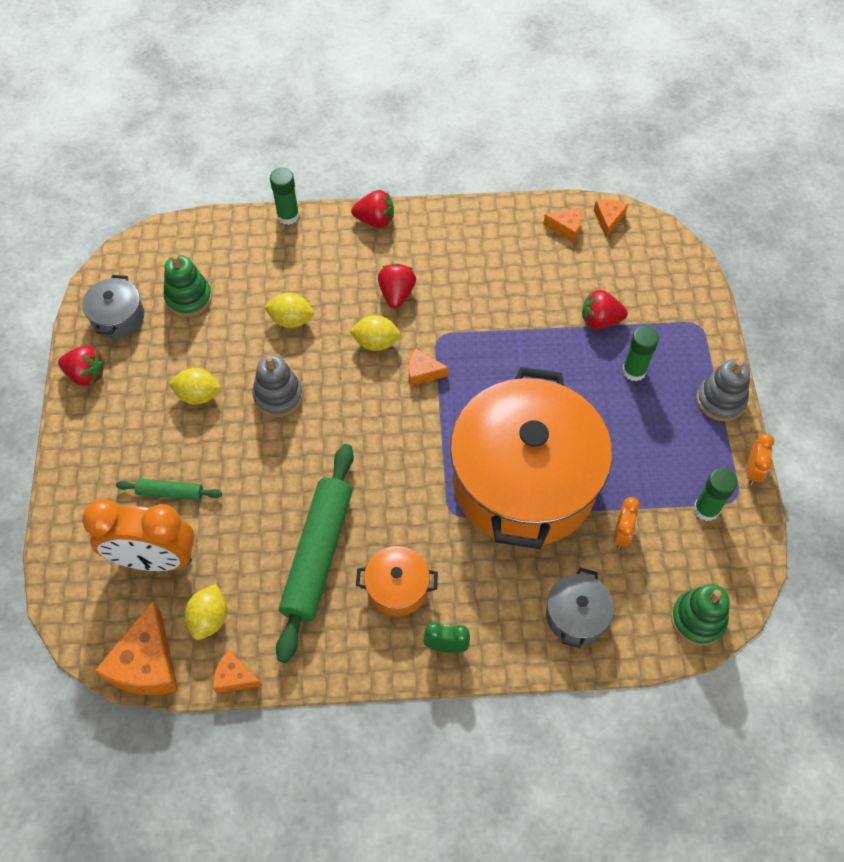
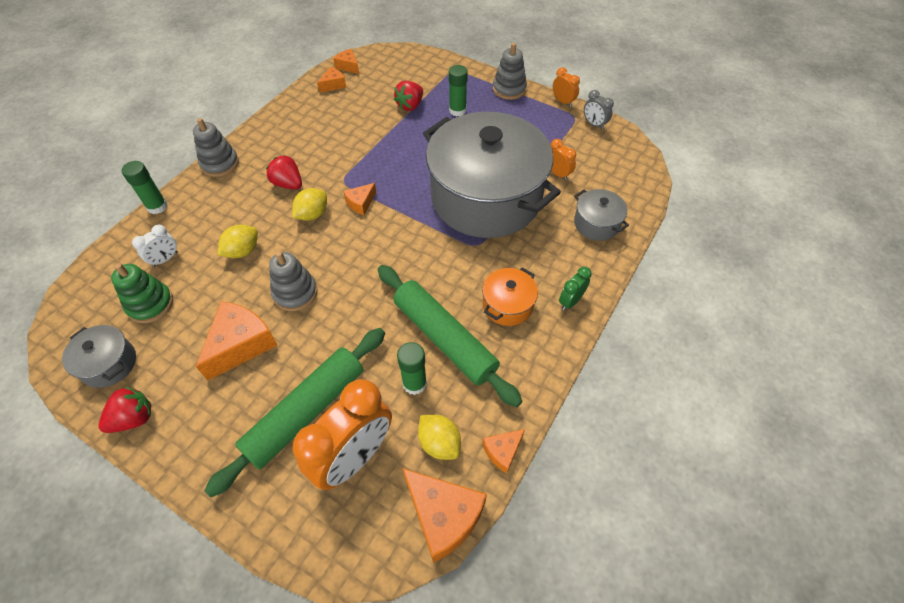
camera: 55 degrees left, 5 degrees down
green rolling pin [116,478,222,500] -> green rolling pin [204,328,385,497], size x2.13
yellow lemon [169,368,221,405] -> orange cheese [196,301,278,380]
red strawberry [351,190,394,228] -> grey stacking toy [193,118,239,177]
orange pot [450,367,612,549] -> grey pot [423,112,561,238]
green stacking toy [671,584,729,646] -> none
green glue stick [693,468,737,521] -> green glue stick moved to [397,342,427,395]
none -> white clock [132,225,178,267]
none -> grey clock [584,90,614,130]

